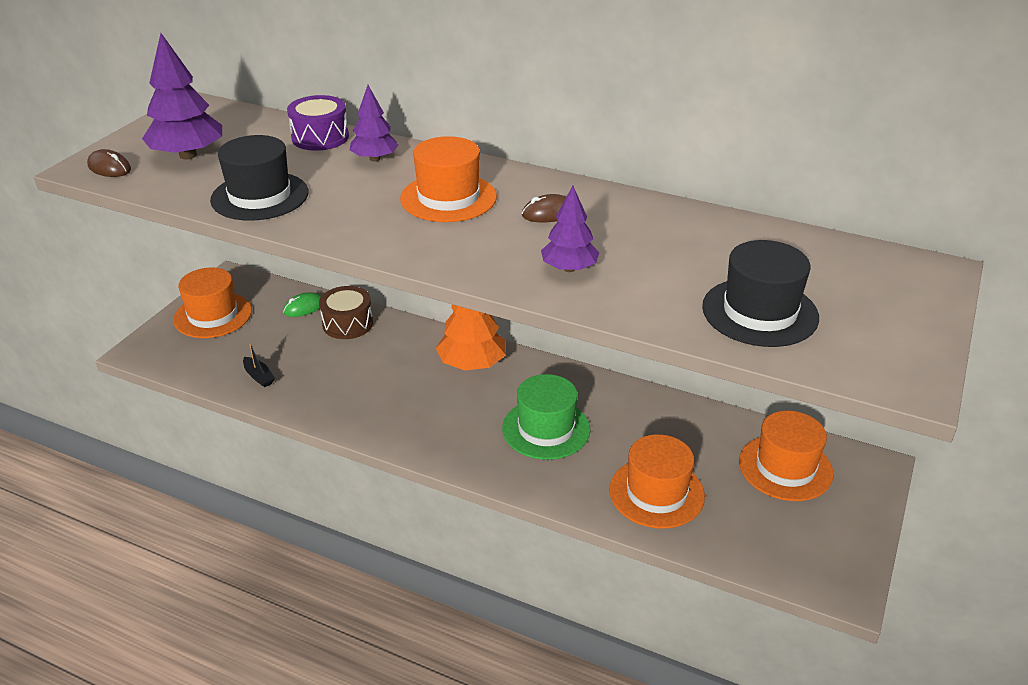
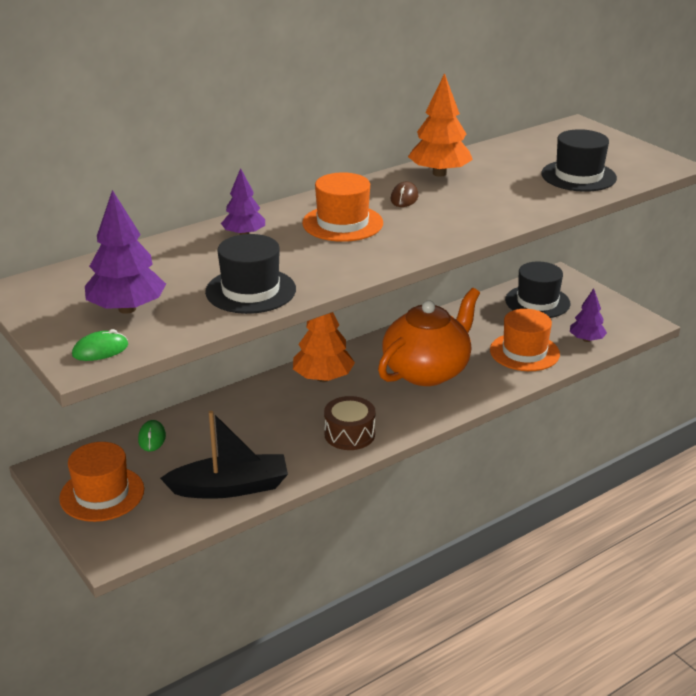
camera: 60 degrees left, 5 degrees down
brown mouse [87,149,131,177] -> green mouse [72,329,128,361]
black boat [243,343,275,387] -> black boat [160,411,288,499], size x2.44
purple drum [287,95,349,151] -> none
brown drum [319,286,373,339] -> brown drum moved to [324,396,376,450]
green hat [502,374,590,460] -> orange teapot [378,288,480,386]
purple tree [541,186,600,272] -> purple tree moved to [570,288,607,342]
orange hat [739,411,834,501] -> black hat [505,261,570,318]
none -> orange tree [408,73,473,177]

